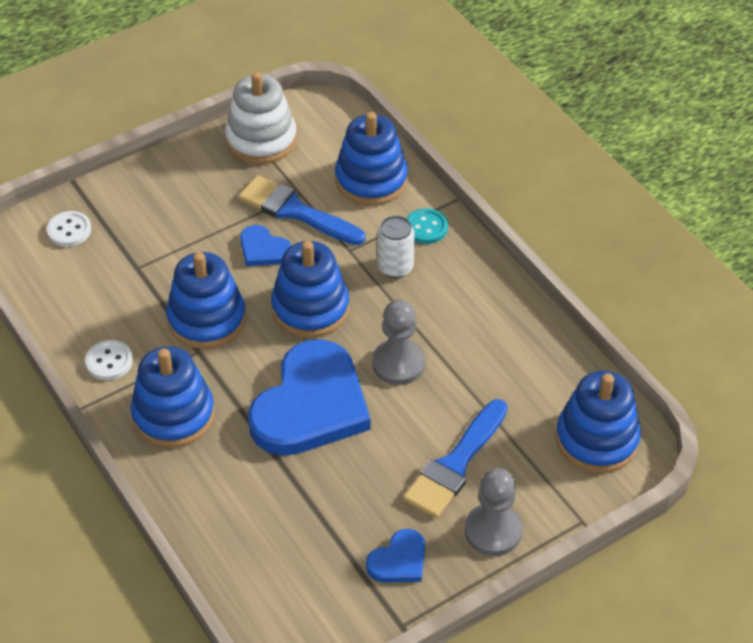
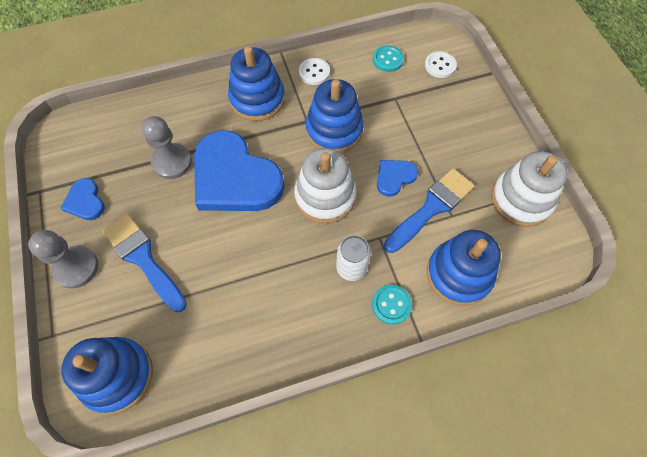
camera: 105 degrees right, 15 degrees up
blue stacking toy [271,241,349,338] -> white stacking toy [294,148,356,224]
grey pawn [372,300,425,385] -> grey pawn moved to [142,116,192,179]
none -> turquoise button [373,46,404,72]

